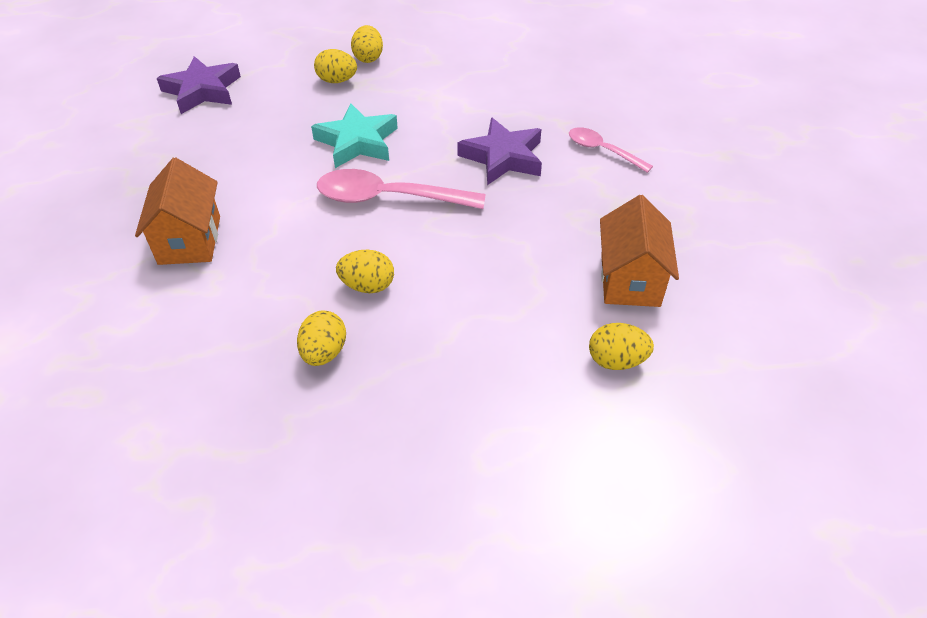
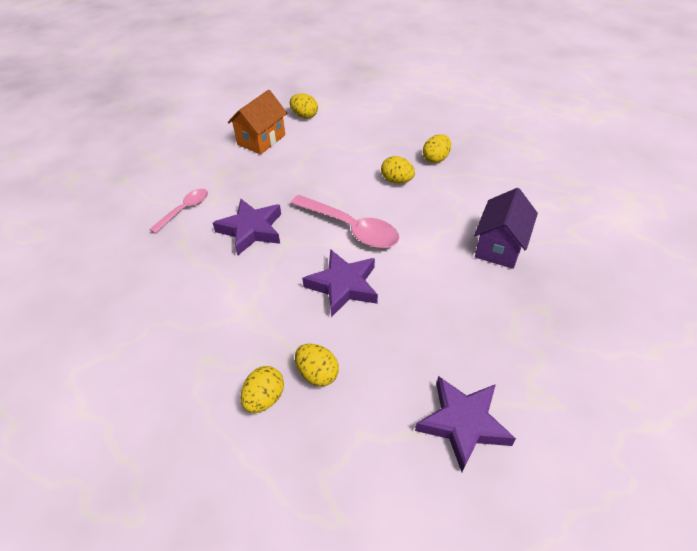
camera: 150 degrees left, 0 degrees up
orange house [135,157,220,265] -> purple house [474,188,538,269]
turquoise star [311,103,398,168] -> purple star [302,249,378,317]
pink spoon [569,127,653,173] -> pink spoon turned 120 degrees counterclockwise [149,189,208,233]

